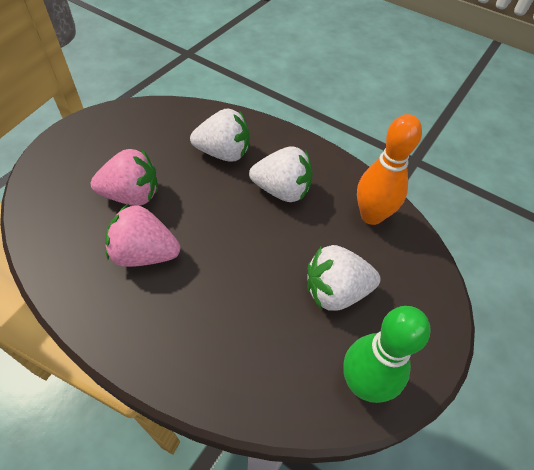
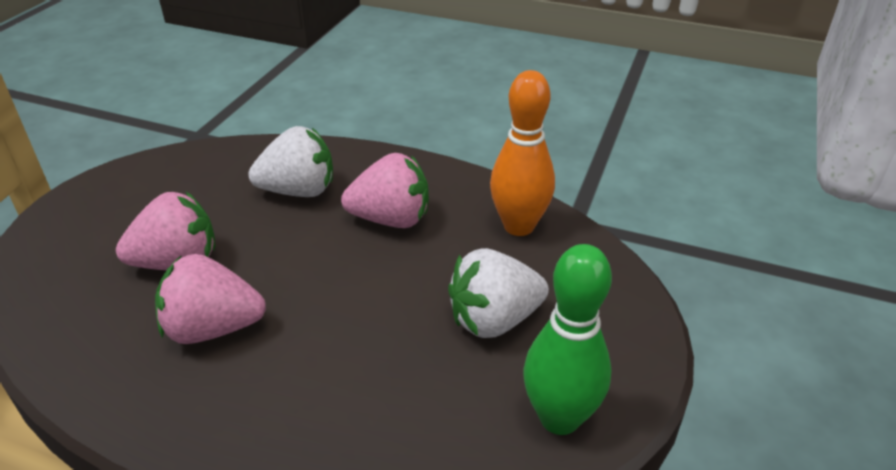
camera: 10 degrees left, 15 degrees down
white strawberry [249,146,313,202] -> pink strawberry [341,153,429,228]

